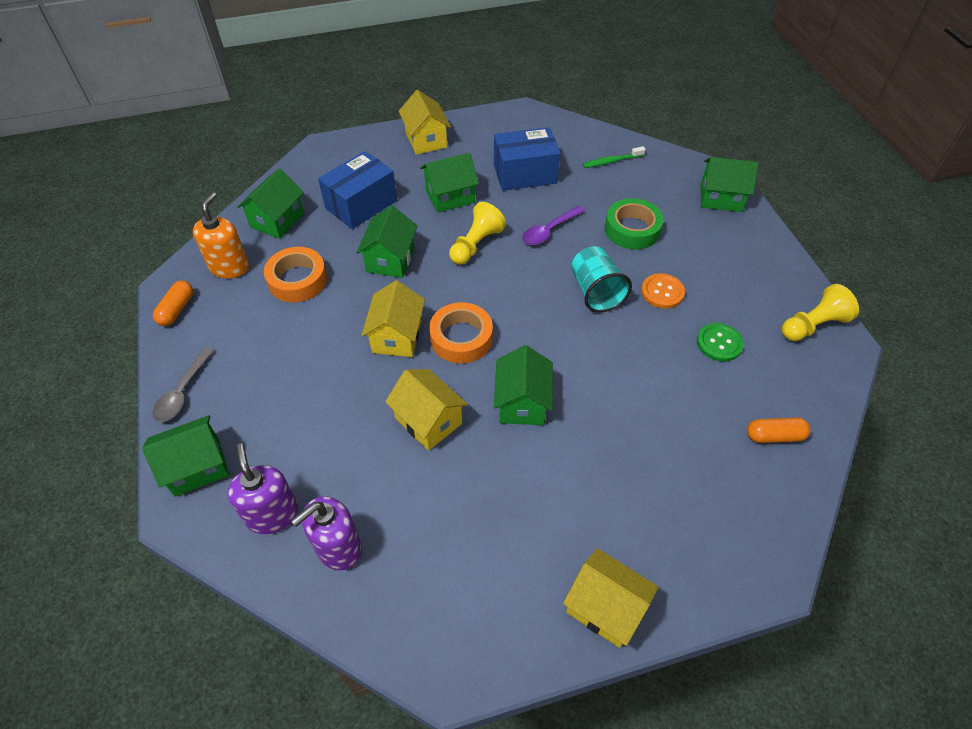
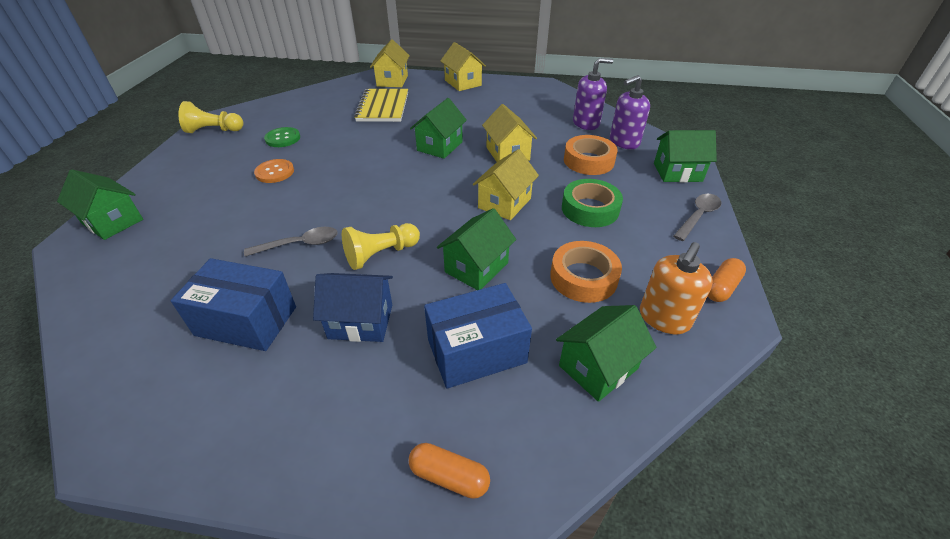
camera: 155 degrees left, 10 degrees down
purple soap dispenser [228,444,298,534] -> purple soap dispenser turned 60 degrees clockwise [610,75,650,149]
yellow house [399,90,451,155] -> yellow house moved to [370,39,410,87]
green house [420,153,479,213] -> blue house [313,273,393,342]
orange tape [429,302,493,364] -> orange tape moved to [564,135,618,175]
purple spoon [522,206,585,245] -> grey spoon [244,227,338,257]
turquoise cup [571,246,632,313] -> none
green toothbrush [583,146,646,168] -> none
green tape [605,198,664,249] -> green tape moved to [562,179,623,227]
orange capsule [747,417,811,443] -> orange capsule moved to [409,443,490,499]
none -> yellow notebook [354,89,408,122]

